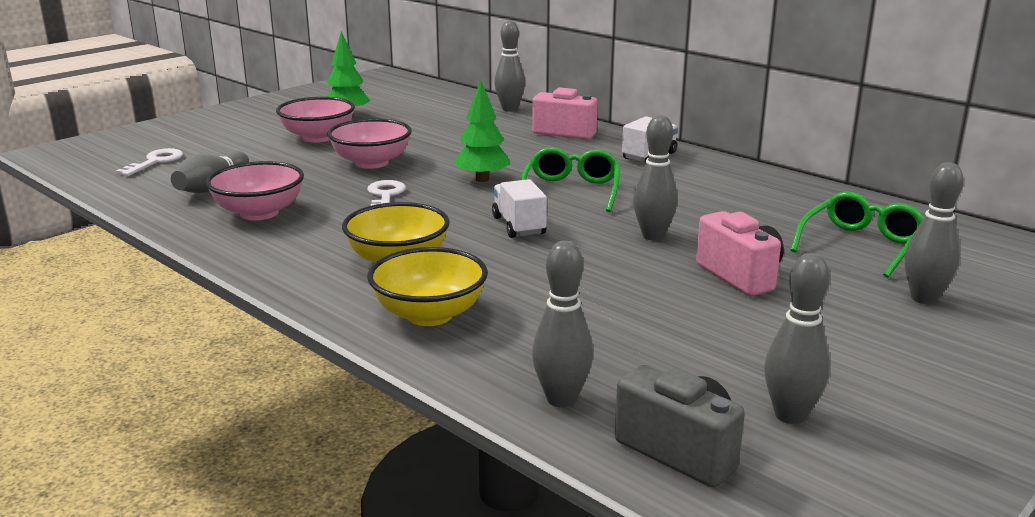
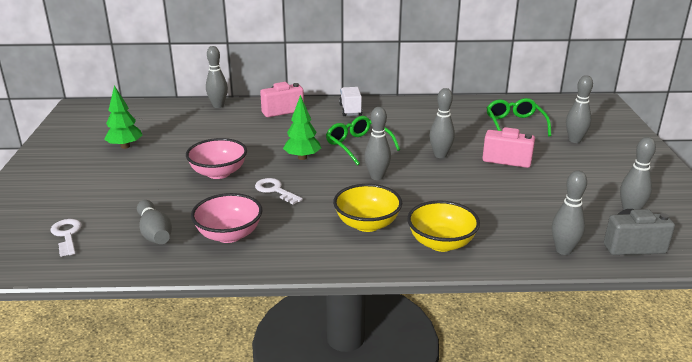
camera: 45 degrees left, 5 degrees up
pink bowl [276,97,355,142] -> none
white truck [492,179,547,238] -> grey bowling pin [364,107,391,180]

